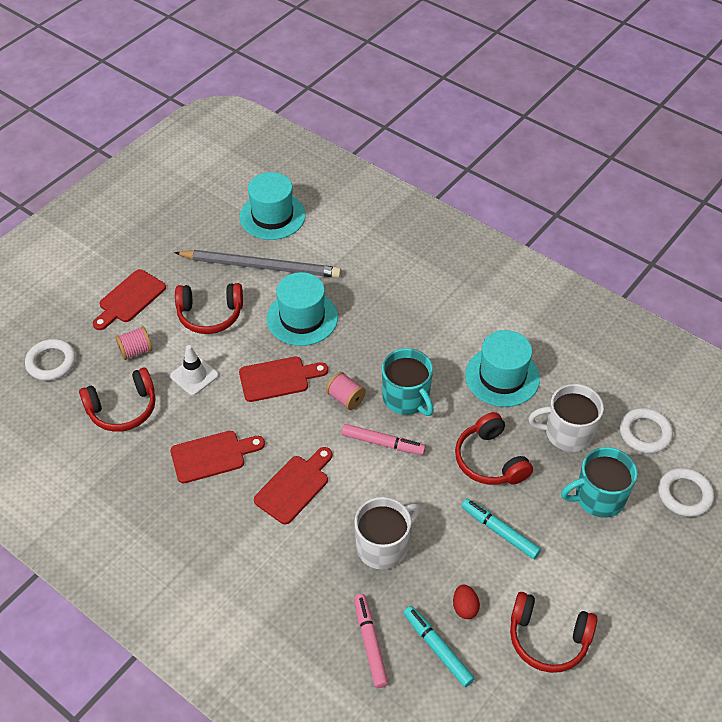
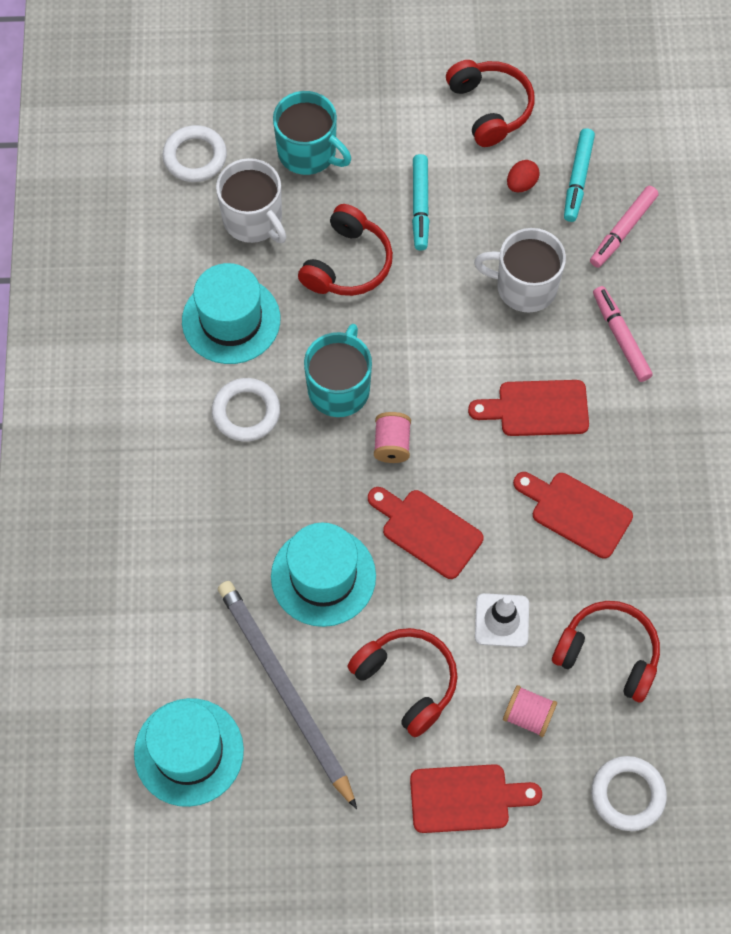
camera: 130 degrees left, 15 degrees up
pink marker [341,424,426,455] -> pink marker moved to [593,286,653,382]
white ring [658,468,714,517] -> white ring moved to [212,378,280,442]

